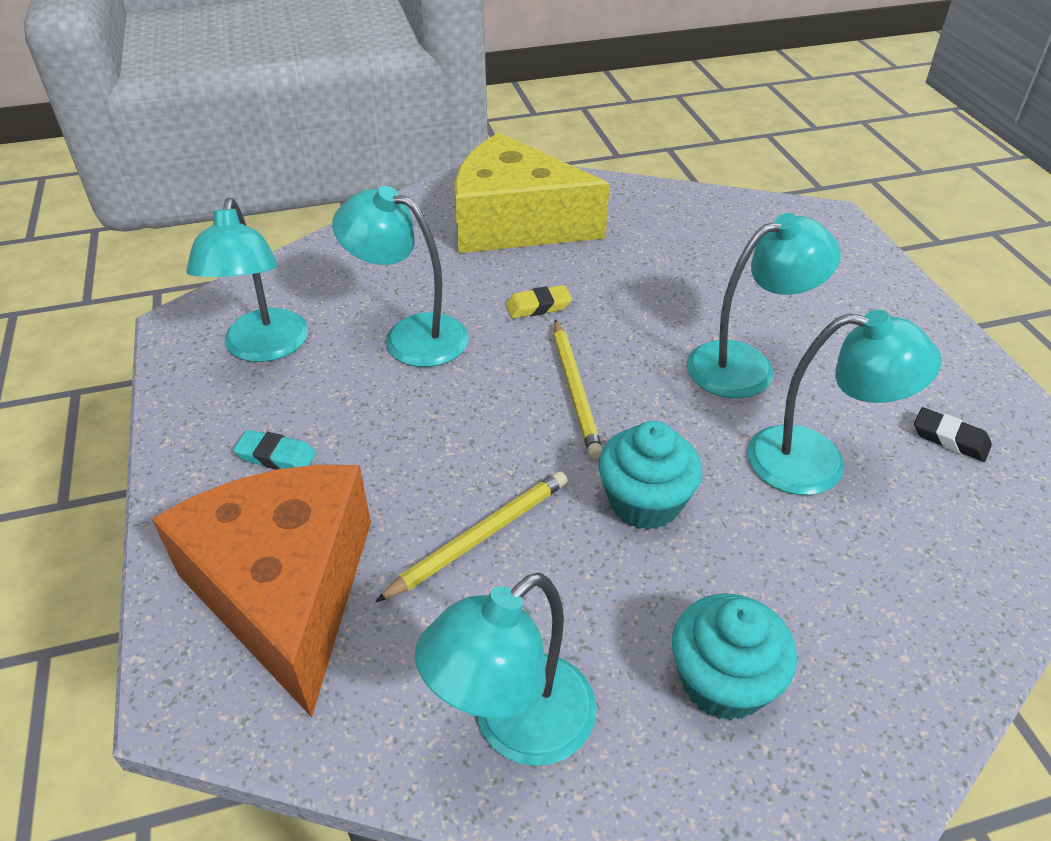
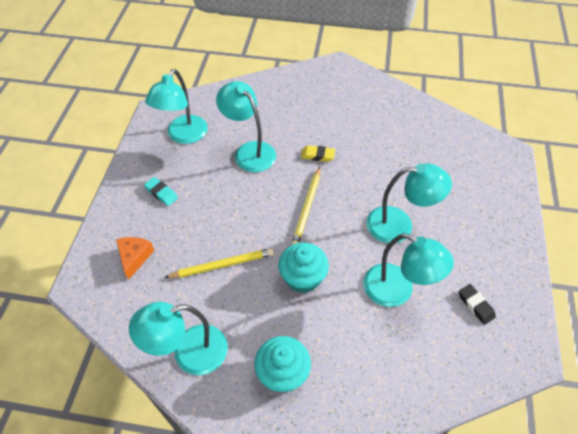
camera: 25 degrees right, 10 degrees up
orange cheese [152,464,371,717] -> orange cheese [116,237,154,280], size x0.40
yellow cheese [454,133,610,253] -> none

